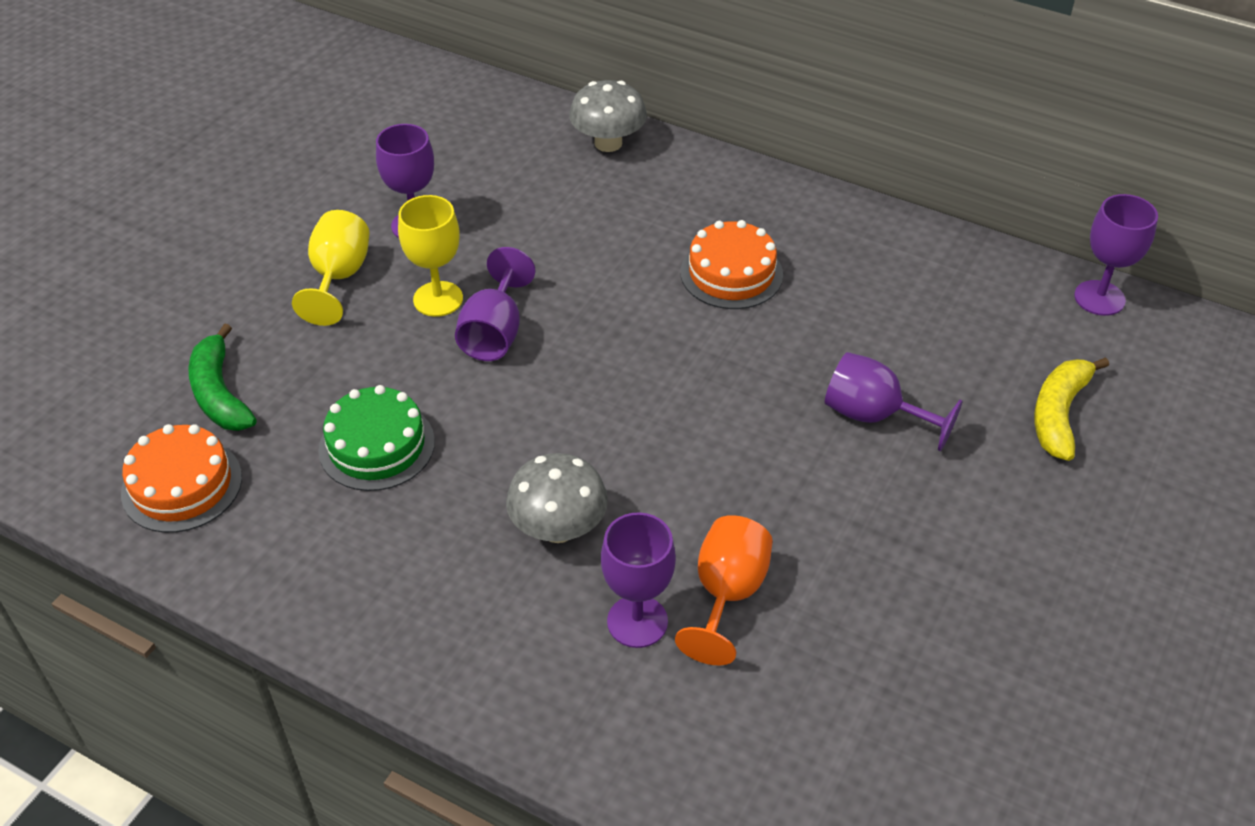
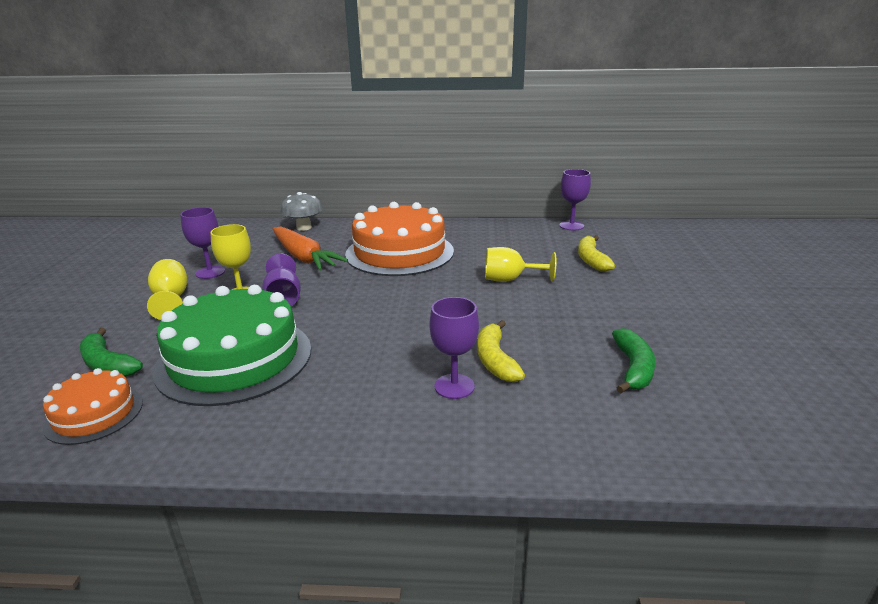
camera: 25 degrees left, 20 degrees down
green cake [318,385,435,491] -> green cake [153,285,311,406], size x1.94
grey mushroom [506,453,608,543] -> none
orange goblet [675,515,773,665] -> yellow banana [478,320,525,382]
orange cake [681,220,783,309] -> orange cake [345,202,454,276], size x1.94
purple goblet [825,352,963,451] -> yellow goblet [485,247,556,282]
none -> orange carrot [273,227,348,270]
none -> green banana [612,328,655,393]

